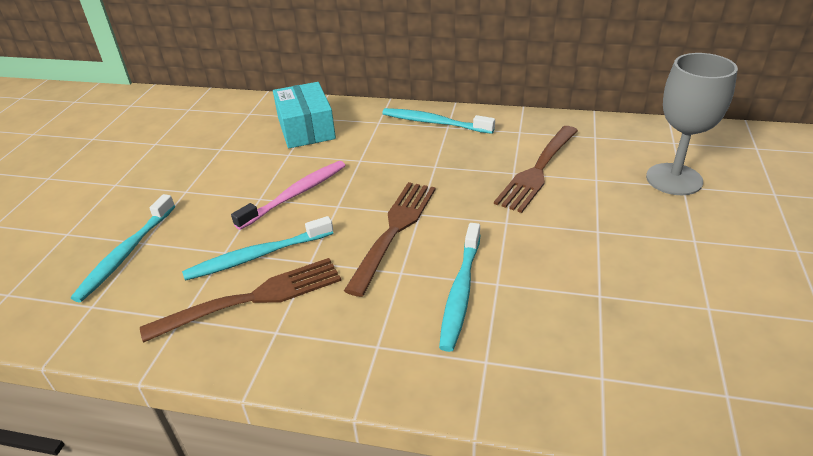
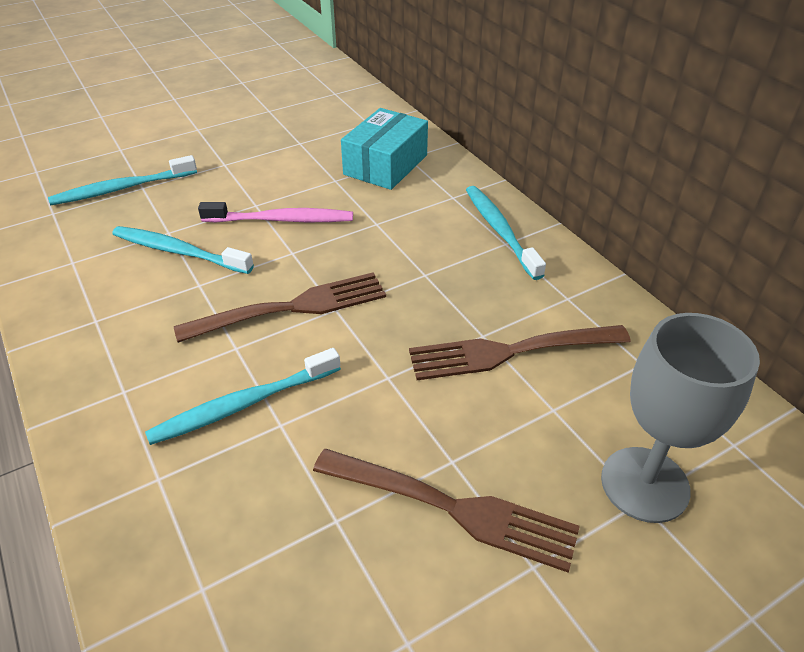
camera: 45 degrees right, 5 degrees up
brown fork [140,258,341,343] -> brown fork moved to [313,449,580,573]

